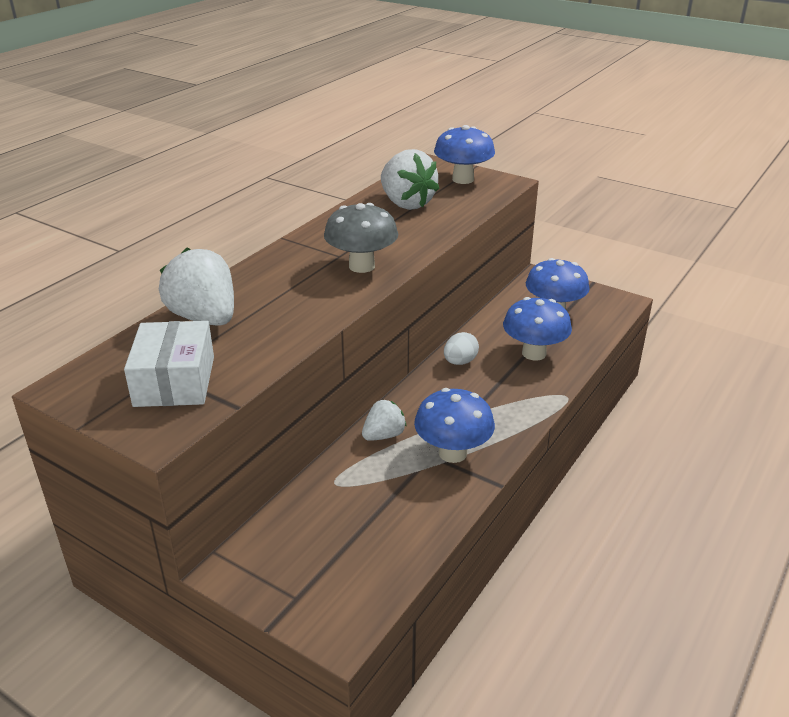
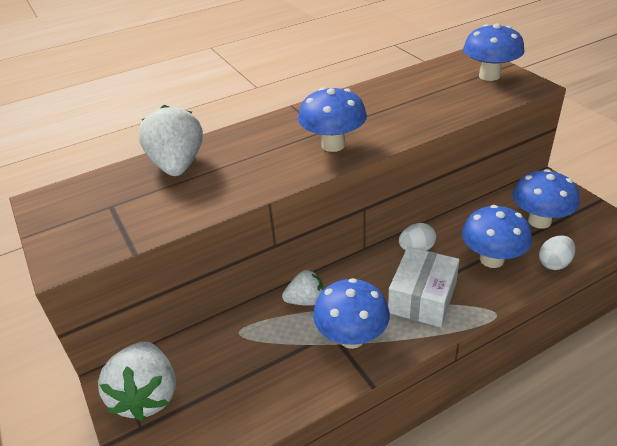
camera: 30 degrees right, 5 degrees up
white box [124,321,214,407] -> white box moved to [388,247,460,327]
grey mushroom [324,203,398,273] -> blue mushroom [298,87,367,152]
white strawberry [381,149,440,210] -> white strawberry moved to [98,341,176,421]
none -> white egg [539,235,575,270]

